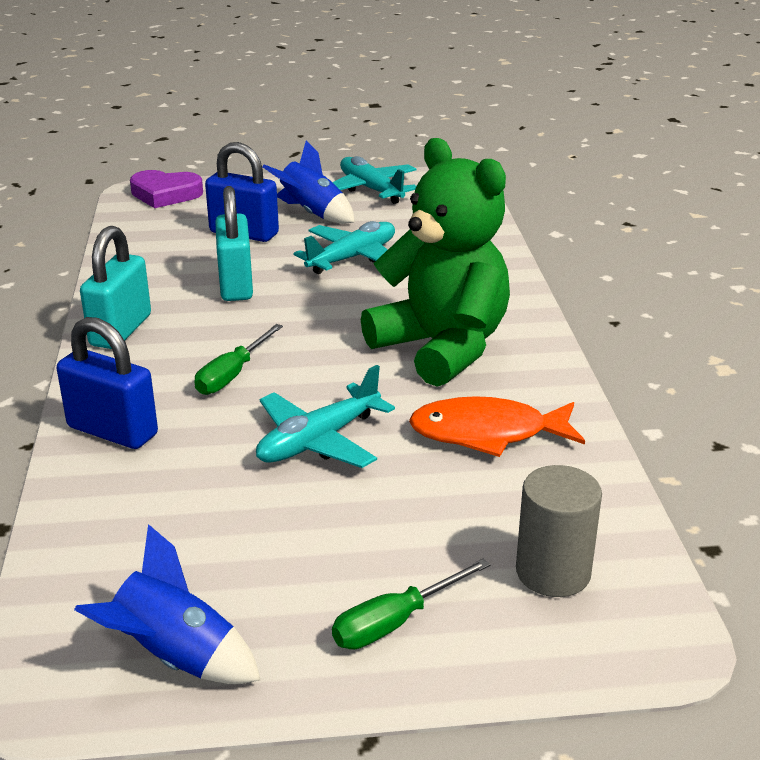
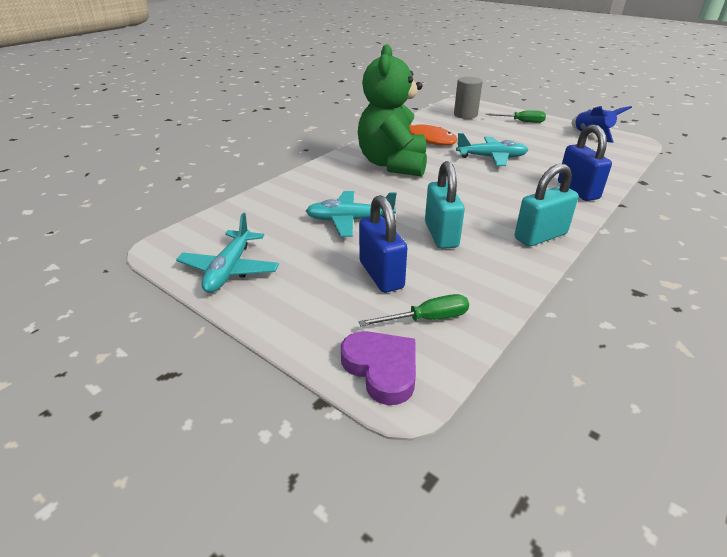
camera: 135 degrees left, 5 degrees up
green screwdriver [195,324,283,395] -> green screwdriver moved to [359,294,469,326]
turquoise padlock [215,186,253,301] -> turquoise padlock turned 45 degrees counterclockwise [425,161,465,249]
blue rocket [263,141,355,224] -> none

